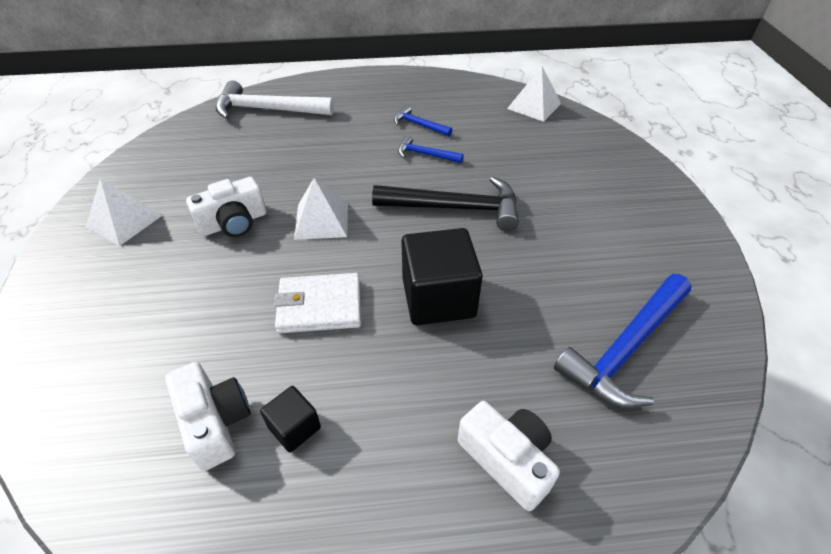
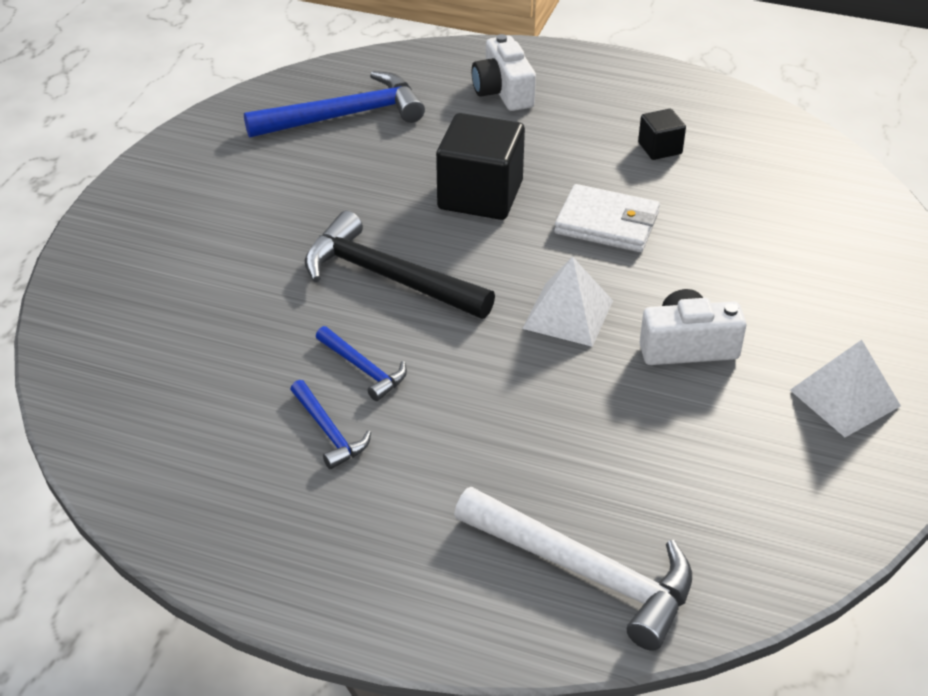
camera: 155 degrees left, 5 degrees down
white camera [165,362,250,471] -> none
white pyramid [507,66,561,122] -> none

